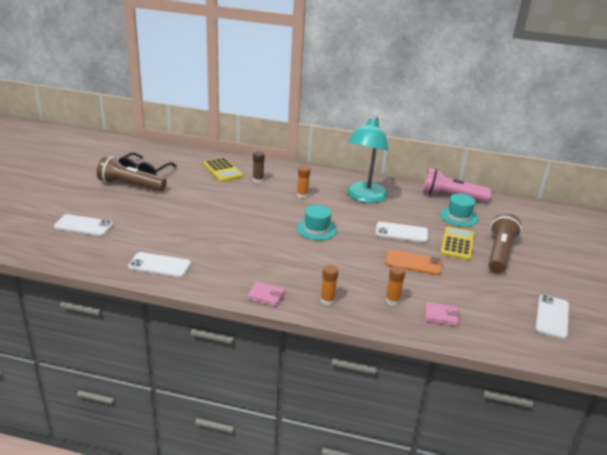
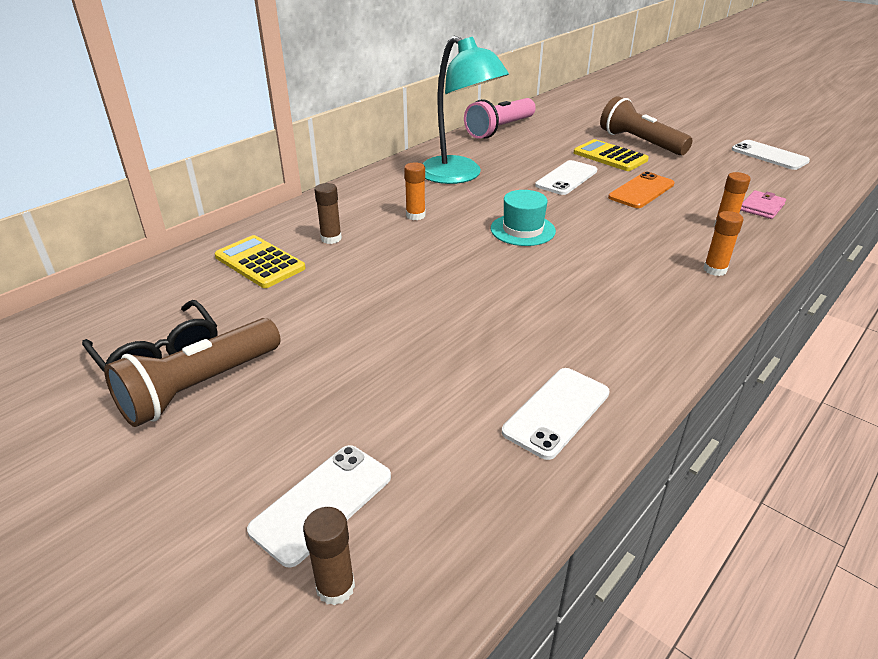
camera: 60 degrees left, 5 degrees up
yellow calculator [203,157,243,182] -> yellow calculator turned 135 degrees counterclockwise [215,235,306,288]
pink wallet [247,282,285,306] -> none
turquoise hat [440,194,478,227] -> none
none -> brown glue stick [303,507,355,606]

